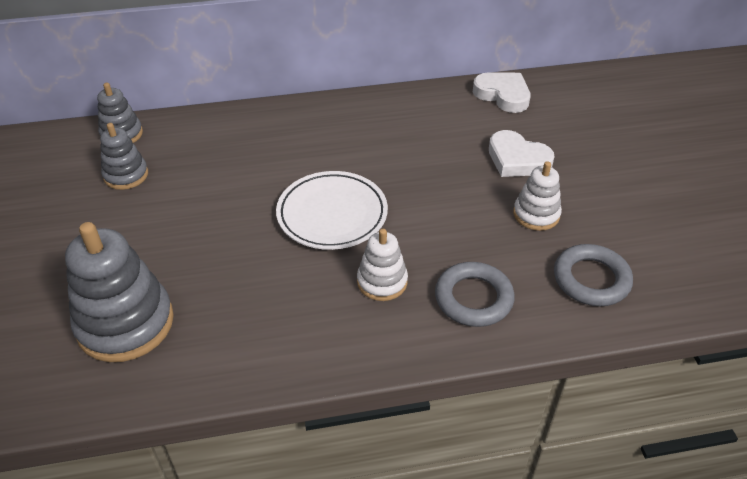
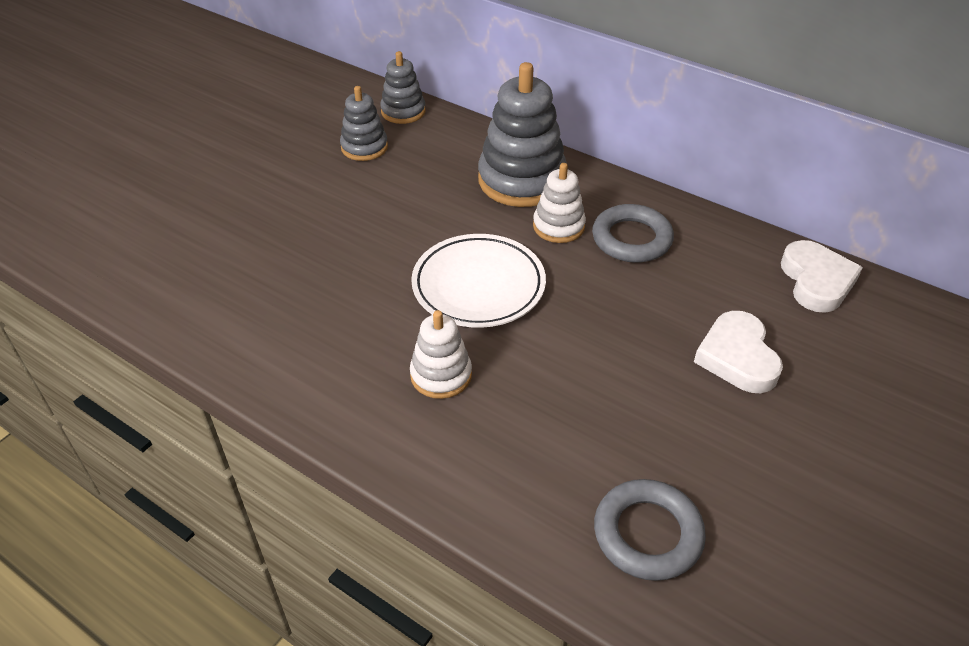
camera: 45 degrees right, 0 degrees up
grey stacking toy [65,222,174,362] -> grey stacking toy moved to [478,62,567,207]
grey ring [435,262,515,327] -> grey ring moved to [592,204,674,263]
white stacking toy [513,161,562,231] -> white stacking toy moved to [533,163,586,243]

